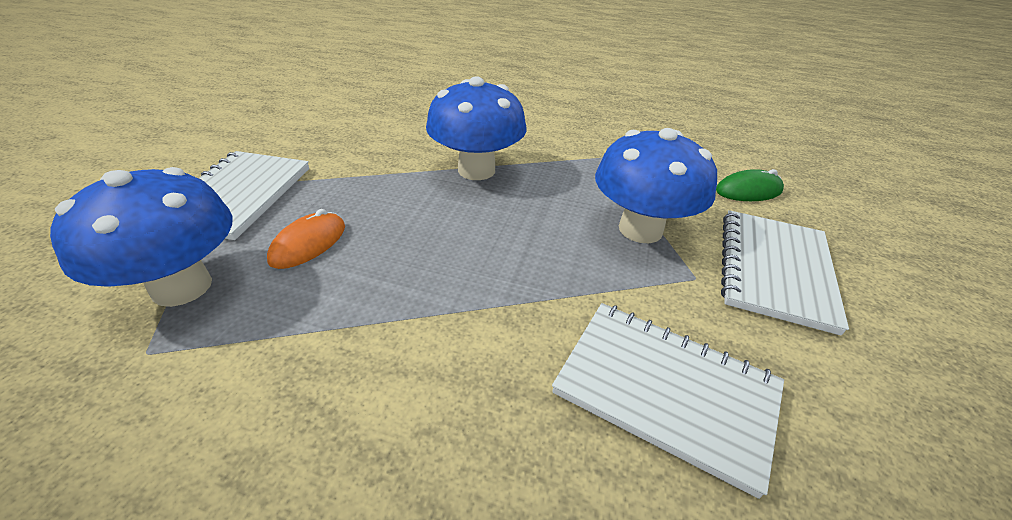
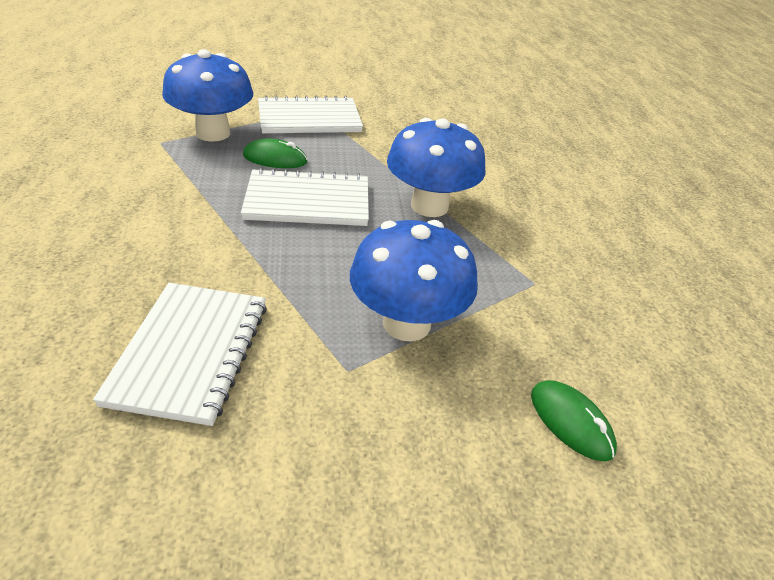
camera: 65 degrees right, 0 degrees up
orange mouse [267,209,345,269] -> green mouse [243,138,308,168]
white notebook [721,210,849,336] -> white notebook moved to [241,168,369,226]

